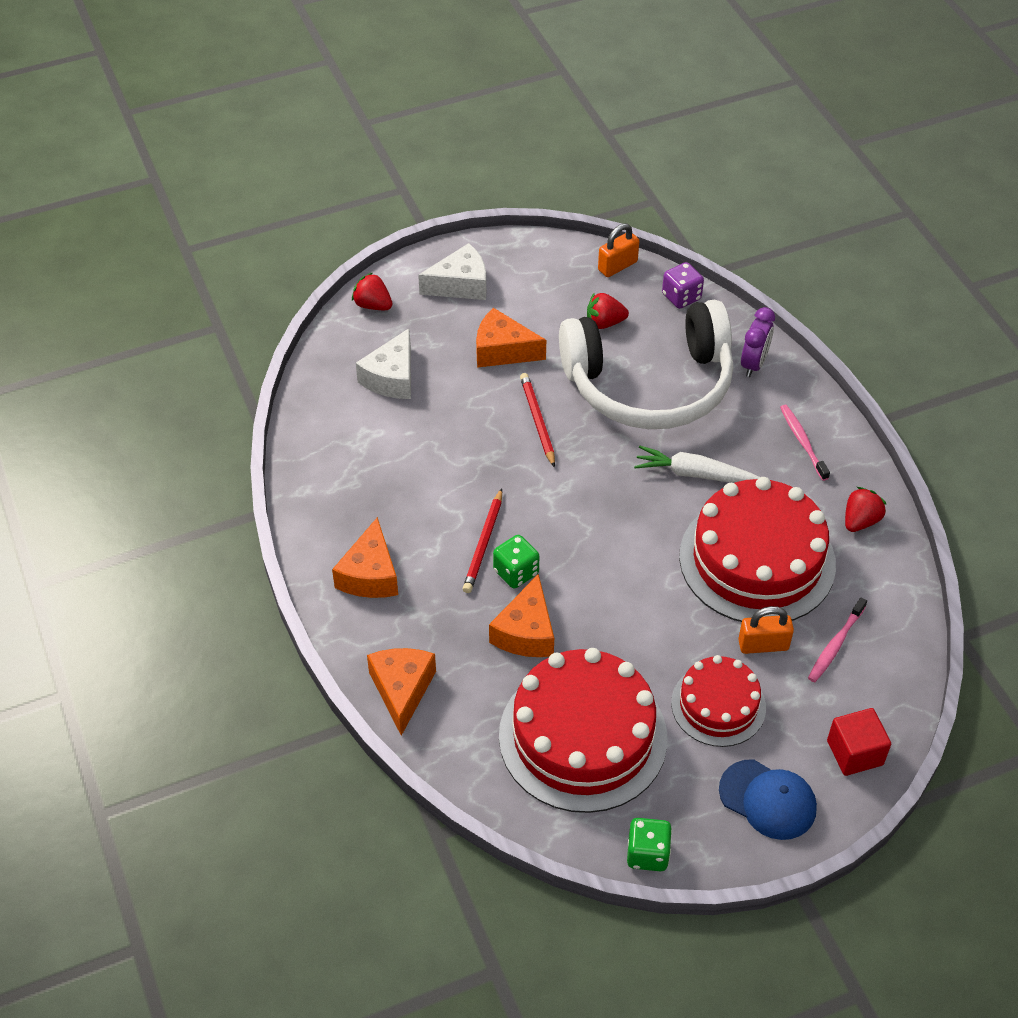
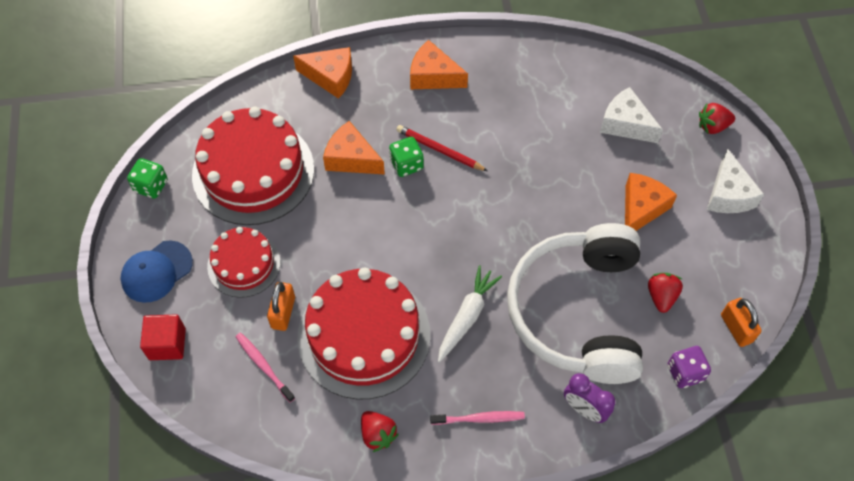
camera: 105 degrees right, 10 degrees up
red strawberry [352,273,392,310] -> red strawberry turned 150 degrees counterclockwise [699,103,735,134]
red pencil [520,373,555,468] -> none

